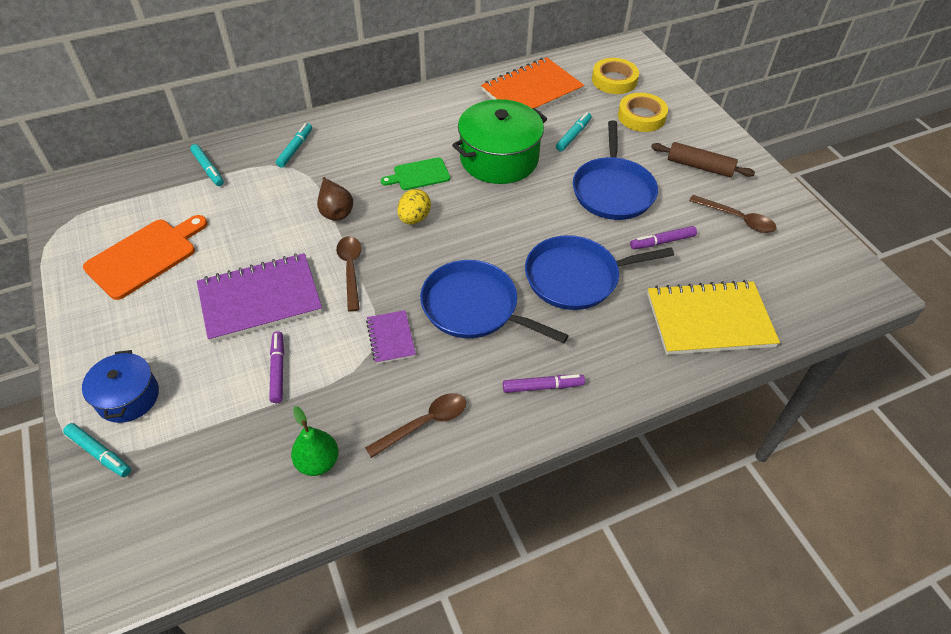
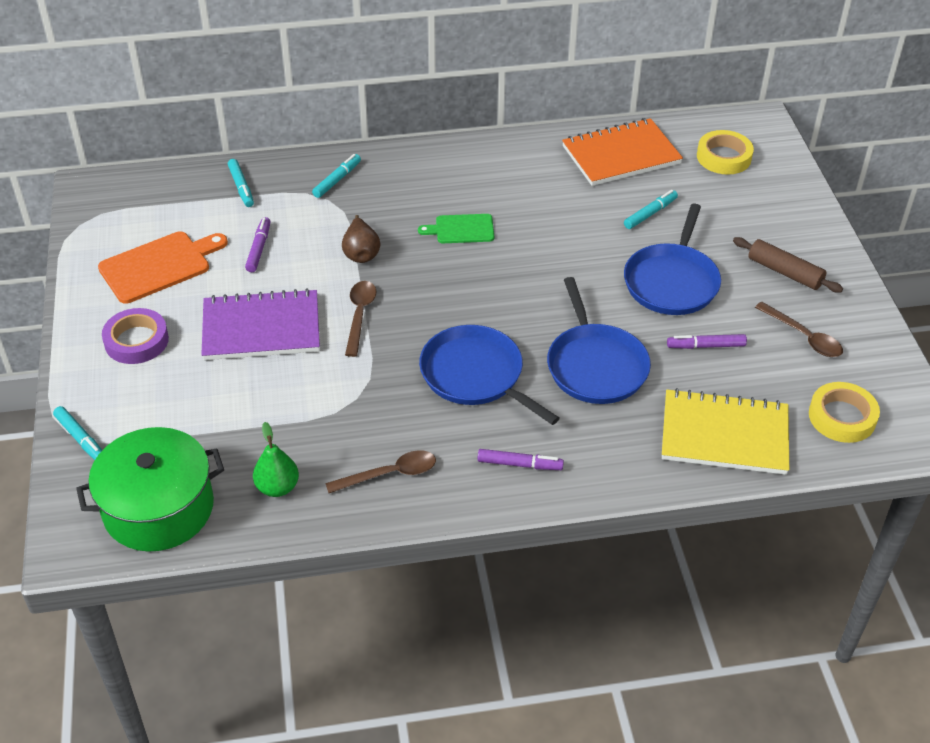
camera: 15 degrees right, 5 degrees down
blue pot [82,350,159,423] -> none
purple marker [269,331,284,403] -> purple marker moved to [245,217,271,272]
purple notebook [366,310,416,364] -> none
yellow egg [398,189,431,224] -> none
green pot [452,99,547,184] -> green pot moved to [76,427,224,552]
blue pan [525,235,674,310] -> blue pan turned 105 degrees counterclockwise [547,277,651,404]
yellow tape [618,93,668,132] -> yellow tape moved to [809,382,880,443]
none -> purple tape [102,308,169,364]

